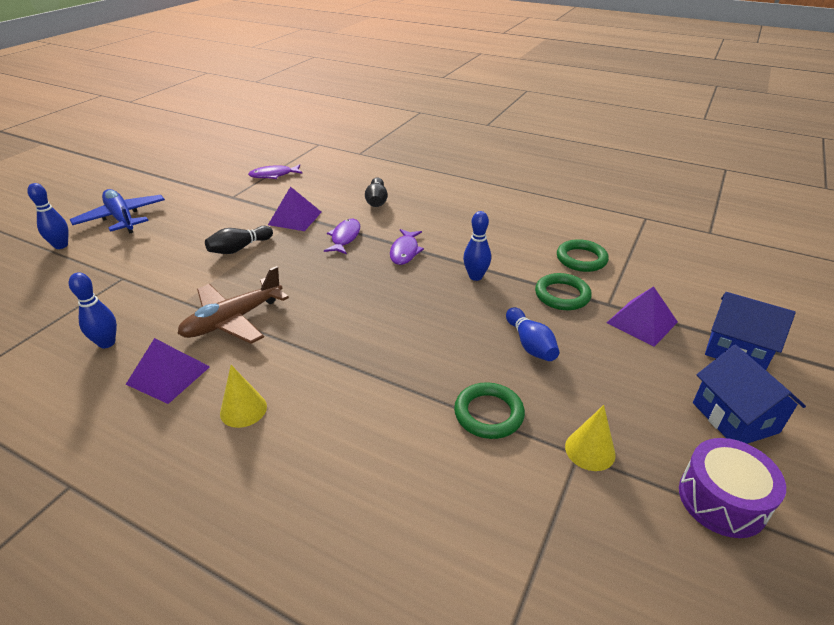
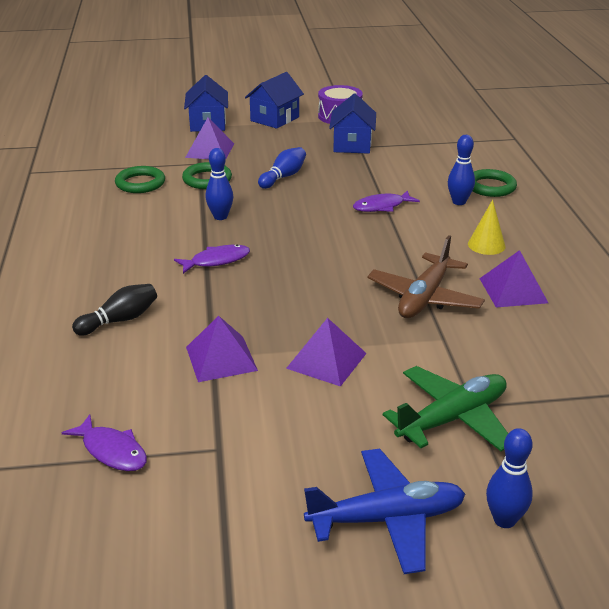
camera: 125 degrees left, 5 degrees down
blue bowling pin [69,272,117,348] -> blue bowling pin moved to [448,135,475,205]
blue plane [70,189,165,233] -> blue plane turned 120 degrees counterclockwise [304,449,465,574]
brown plane [177,266,289,344] -> brown plane turned 105 degrees clockwise [367,235,485,318]
black bowling pin [205,226,273,254] -> purple pyramid [286,318,367,387]
purple fish [324,219,360,254] -> purple fish moved to [353,190,420,212]
green ring [454,382,525,439] -> green ring moved to [473,169,517,197]
yellow cone [565,405,616,471] -> blue house [329,93,376,154]
none -> green plane [383,366,508,451]

